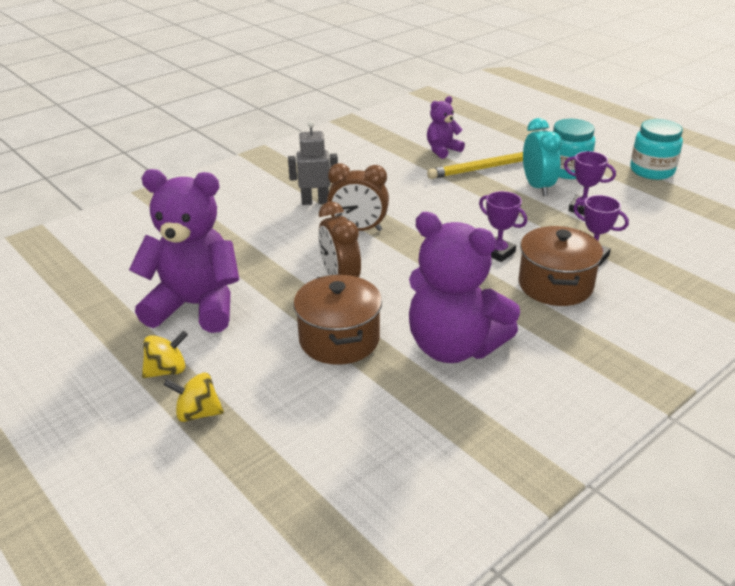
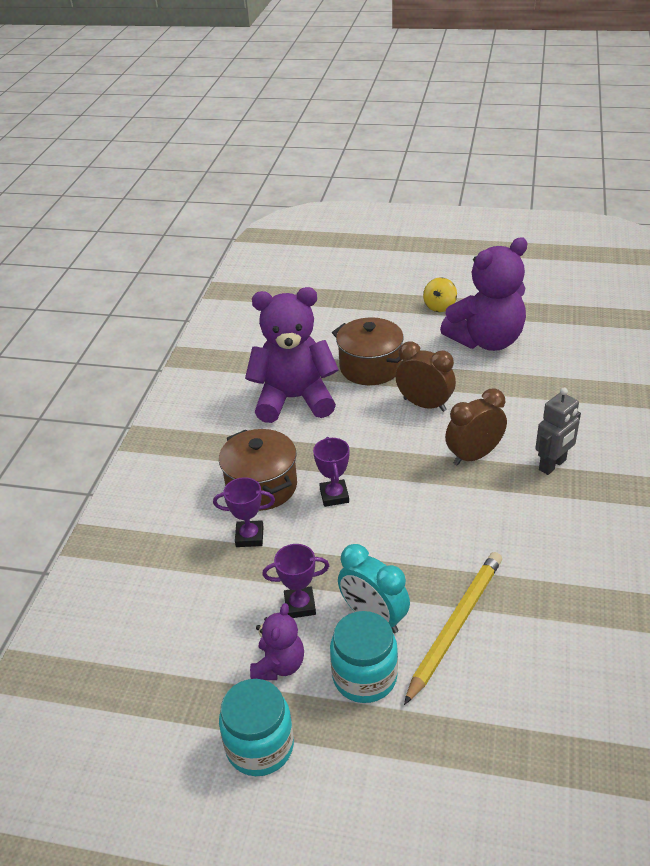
camera: 145 degrees right, 5 degrees up
yellow spinning top [163,373,224,422] -> none
purple teddy bear [427,96,465,159] -> purple teddy bear moved to [250,603,304,680]
purple trophy [479,191,527,262] -> purple trophy turned 75 degrees clockwise [313,437,349,507]

